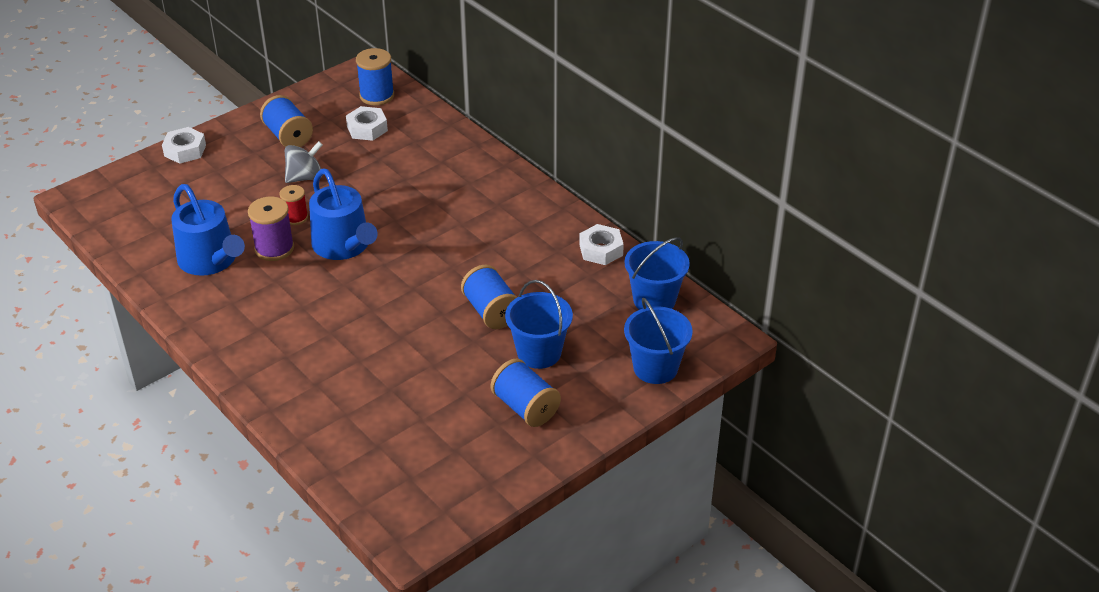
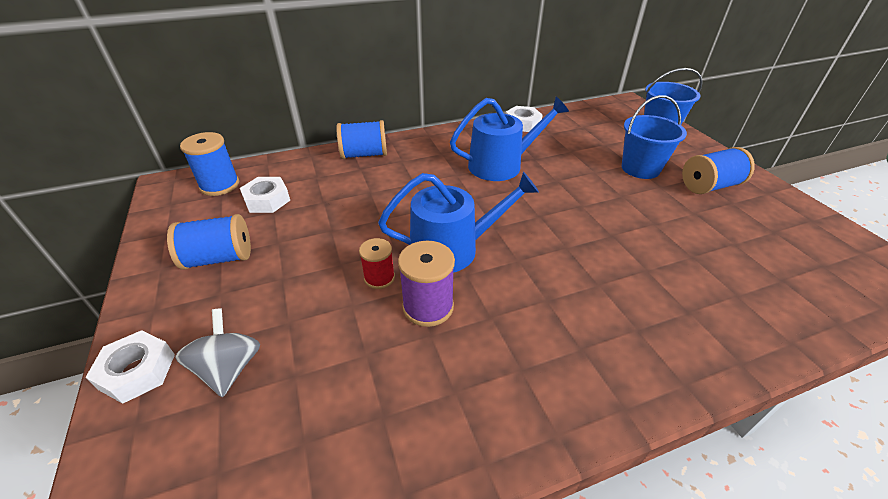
camera: 70 degrees left, 0 degrees up
blue watering can [171,184,245,276] -> blue watering can moved to [450,97,569,181]
grey spinning top [285,141,323,183] -> grey spinning top moved to [175,308,260,397]
blue spool [461,264,517,329] -> blue spool moved to [336,120,387,159]
blue bucket [624,237,690,310] -> none

